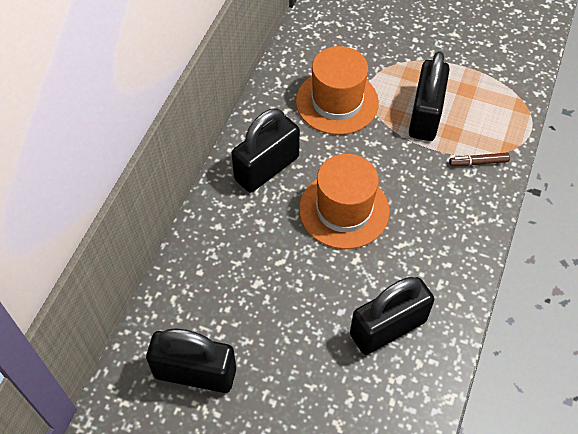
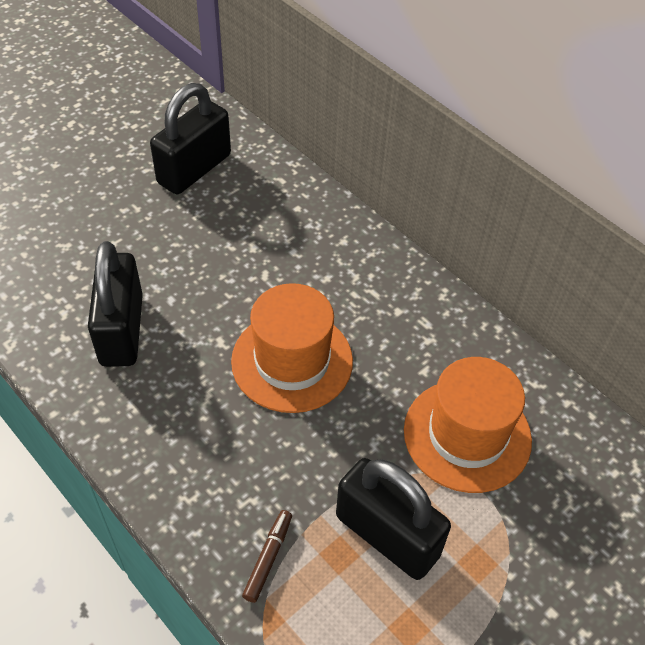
camera: 115 degrees right, 5 degrees down
black padlock [231,108,300,193] -> none

